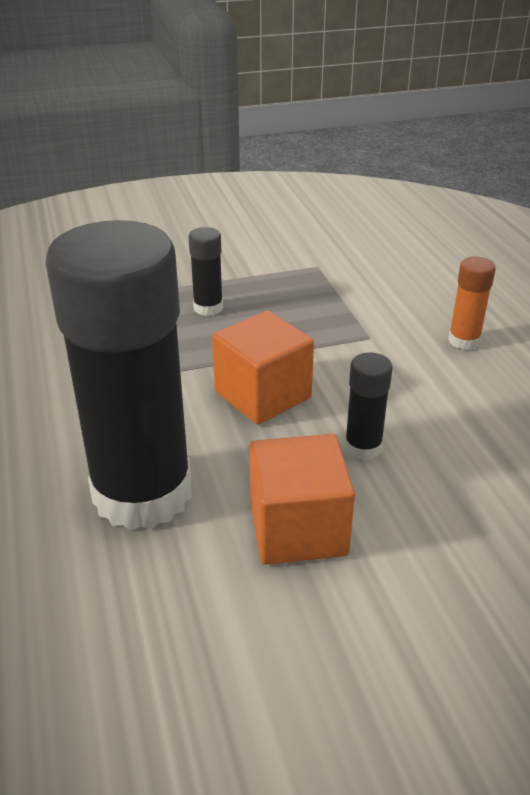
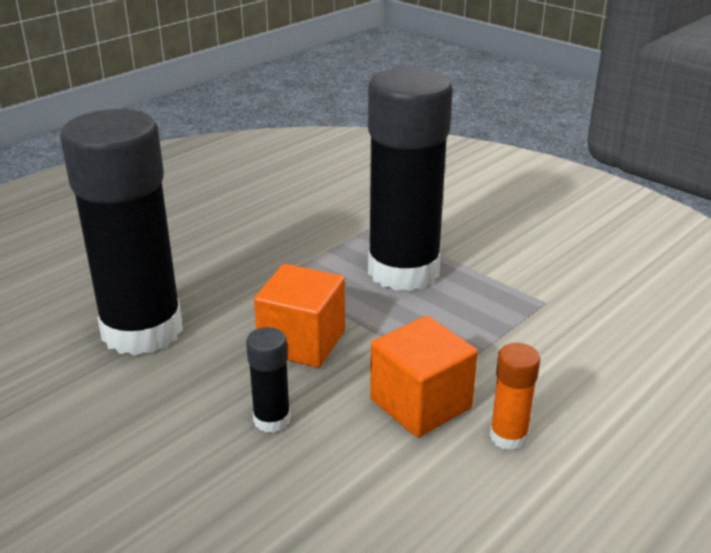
camera: 60 degrees right, 5 degrees down
black glue stick [189,227,223,316] -> black glue stick [368,67,453,291], size x2.47
orange cube [250,434,355,565] -> orange cube moved to [370,316,478,438]

